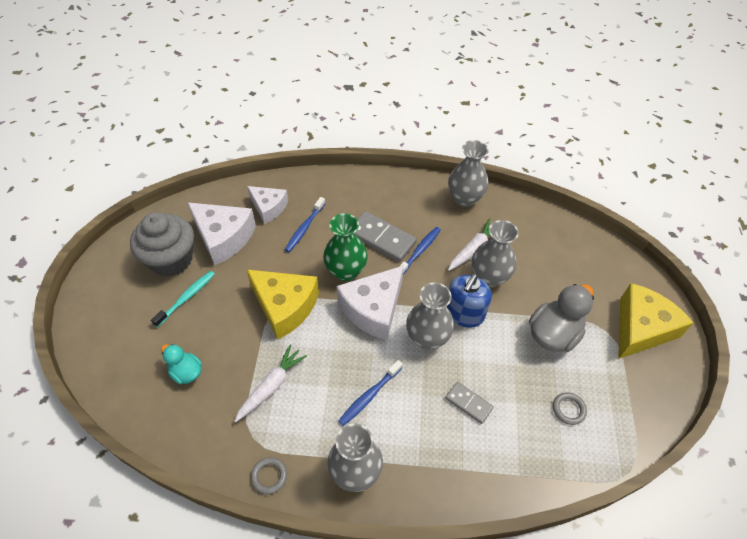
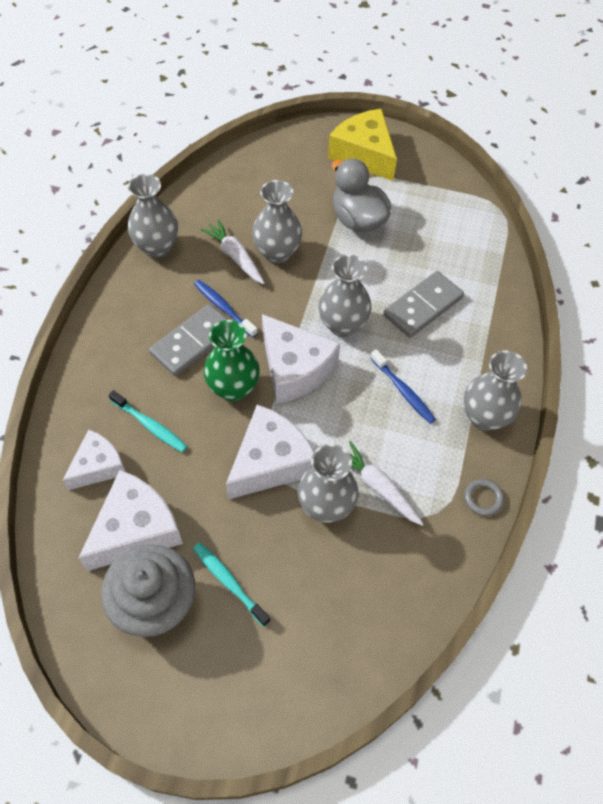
camera: 80 degrees left, 5 degrees up
turquoise duck [161,344,202,384] -> none
yellow cheese [246,269,319,340] -> white cheese [226,405,314,500]
blue toothbrush [285,197,325,252] -> turquoise toothbrush [109,390,187,452]
grey domino [445,382,494,424] -> grey domino [383,271,464,338], size x1.73
blue soap dispenser [446,274,492,328] -> none
grey ring [553,392,587,425] -> none
none -> grey vase [297,444,358,523]

